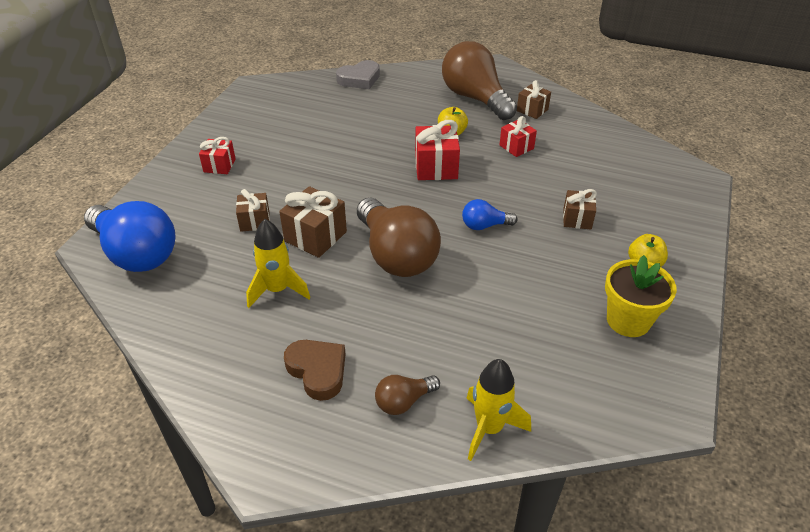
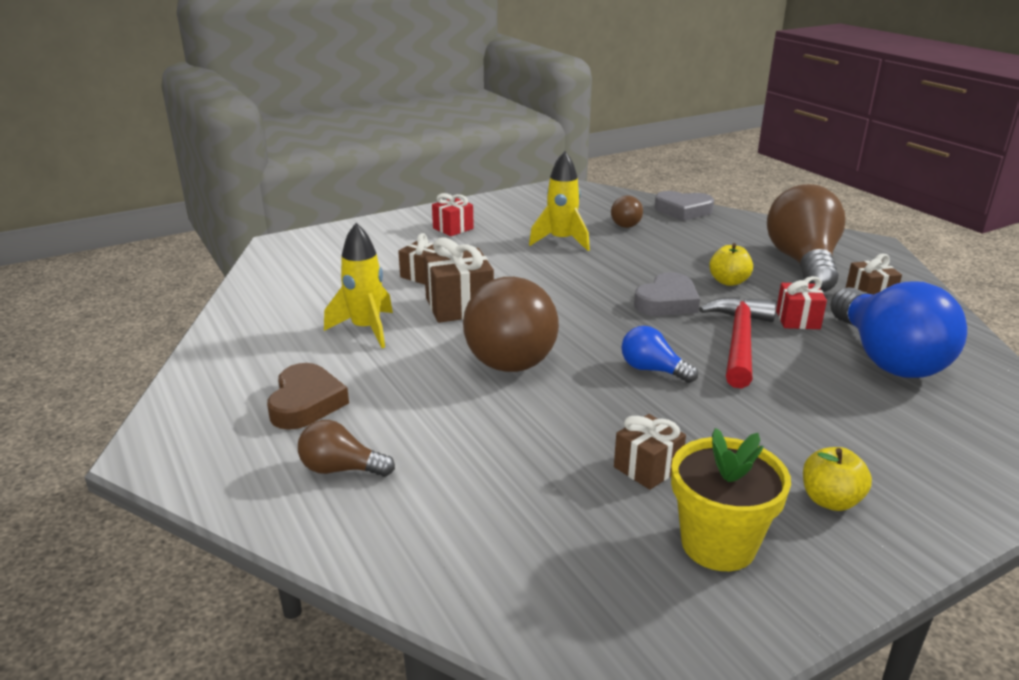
camera: 40 degrees right, 15 degrees down
blue light bulb [84,201,176,272] -> blue light bulb moved to [830,281,967,378]
red gift [415,120,460,180] -> grey heart [634,272,700,316]
yellow rocket [466,359,531,461] -> yellow rocket moved to [529,151,590,251]
brown gift [563,189,597,229] -> brown gift moved to [614,414,686,490]
none -> brown light bulb [611,195,643,228]
none -> red hammer [699,297,776,389]

